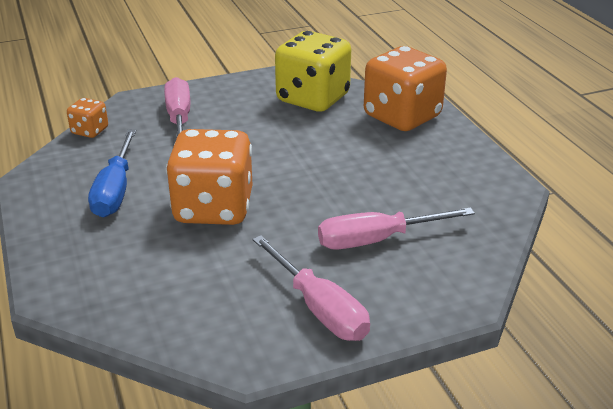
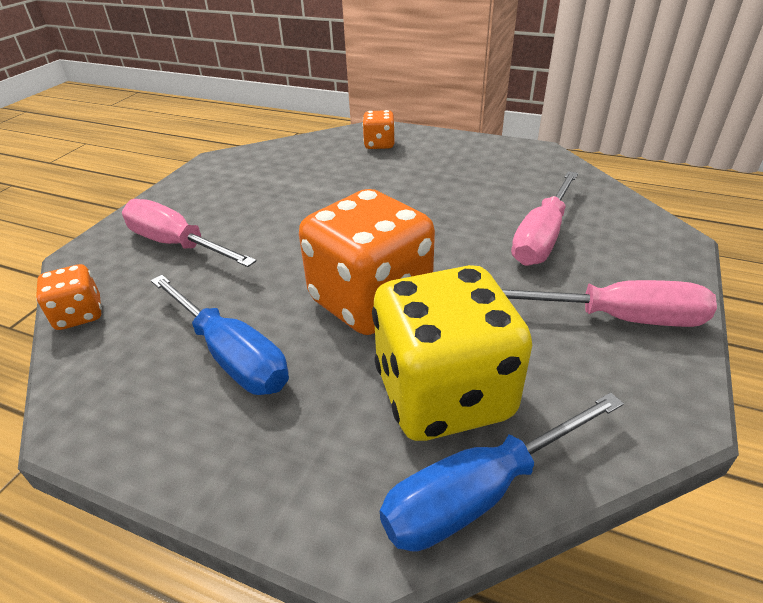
camera: 45 degrees left, 5 degrees up
yellow dice [275,31,351,112] -> yellow dice moved to [372,265,532,441]
orange dice [364,46,447,131] -> orange dice [362,110,395,149], size x0.47
none -> blue screwdriver [380,392,624,552]

